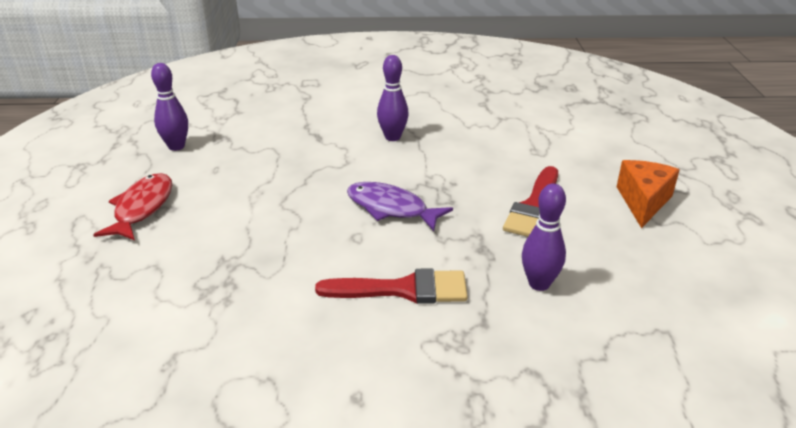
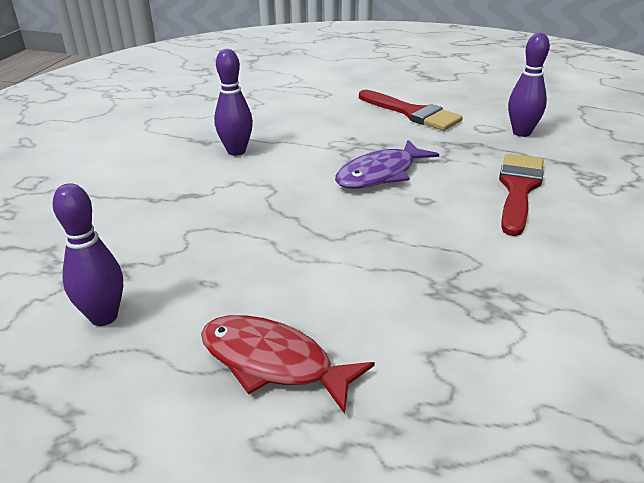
camera: 70 degrees left, 0 degrees up
orange cheese [617,160,680,228] -> none

